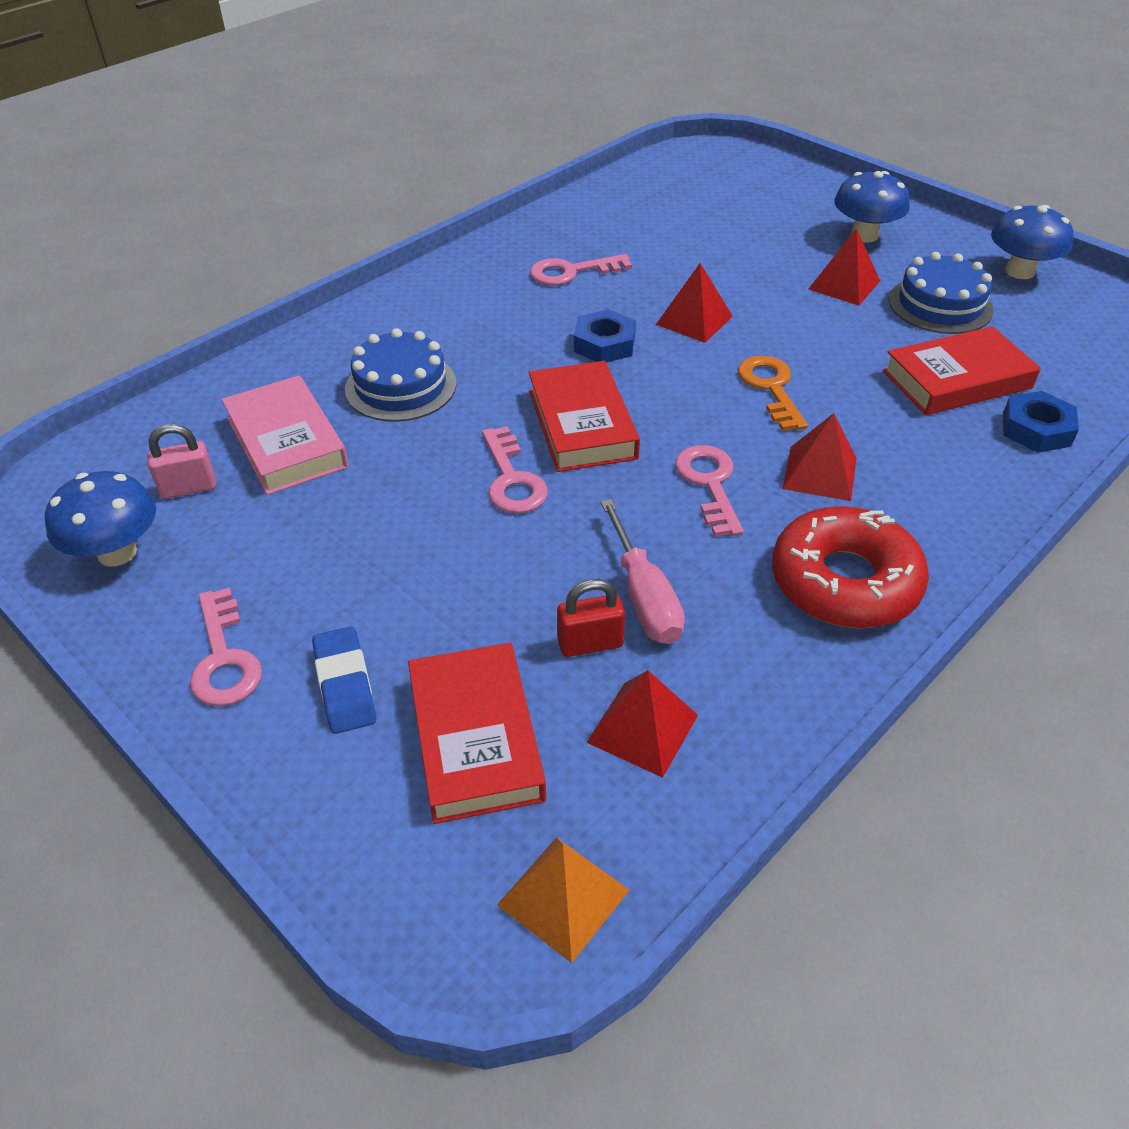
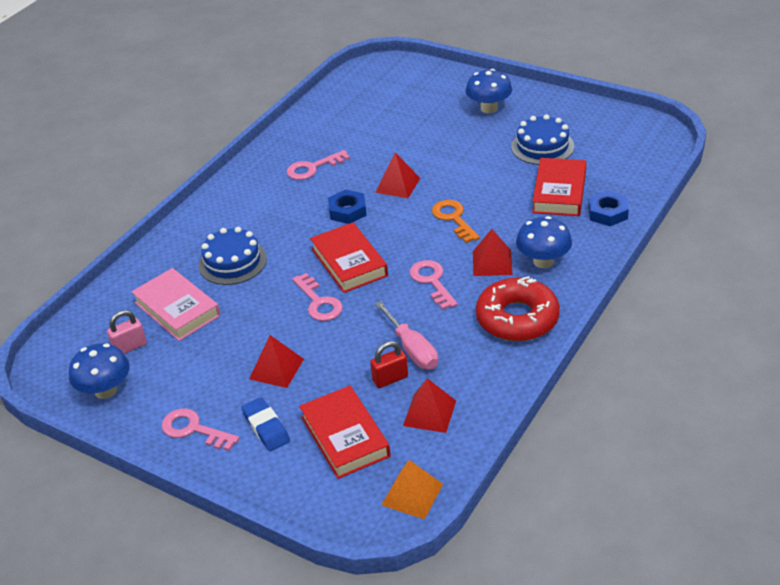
camera: 10 degrees left, 5 degrees down
pink key [190,587,262,706] -> pink key turned 150 degrees clockwise [162,408,240,451]
red pyramid [809,228,880,306] -> red pyramid moved to [249,335,304,388]
red book [883,326,1041,415] -> red book turned 45 degrees counterclockwise [532,158,586,216]
blue mushroom [991,205,1073,279] -> blue mushroom moved to [516,216,572,268]

